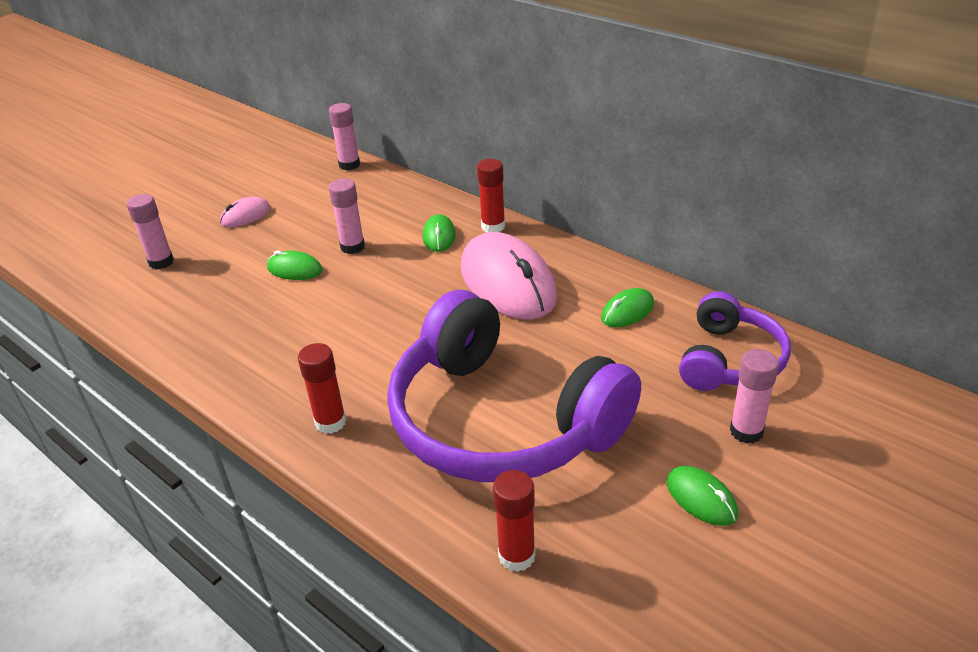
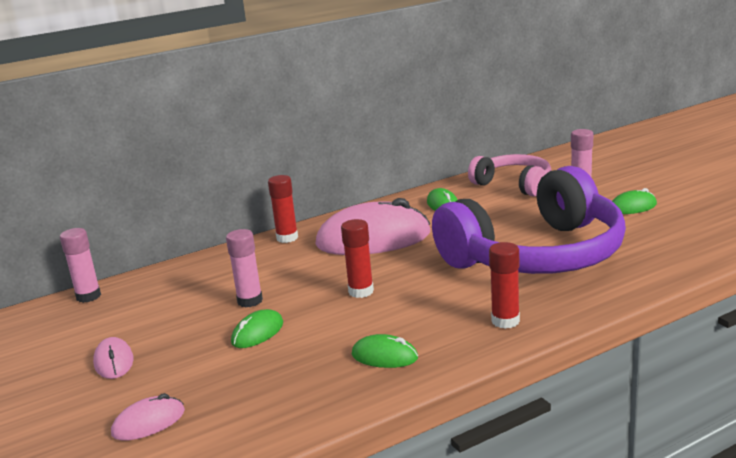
camera: 70 degrees left, 15 degrees down
pink glue stick [127,194,174,269] -> pink mouse [111,393,185,441]
green mouse [422,214,456,252] -> green mouse moved to [352,334,418,368]
red glue stick [493,470,536,572] -> red glue stick moved to [341,219,374,298]
purple headphones [679,291,791,391] -> pink headphones [468,154,552,197]

